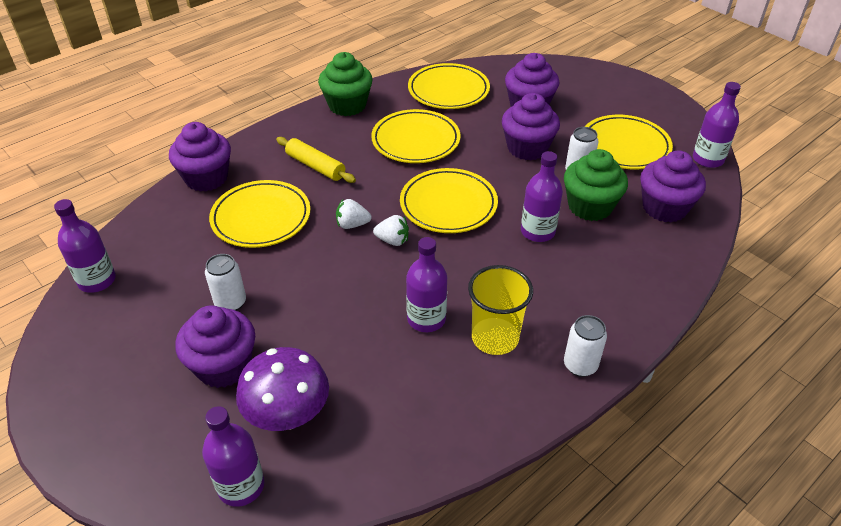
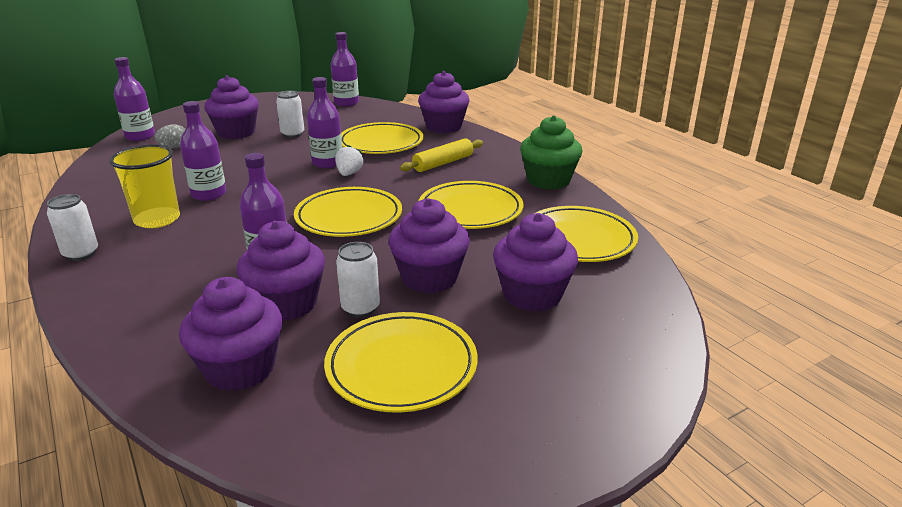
camera: 100 degrees right, 15 degrees down
purple mushroom [236,347,329,431] -> grey egg [155,124,186,149]
white strawberry [373,215,409,246] -> none
green cupcake [564,149,628,221] -> purple cupcake [237,221,325,321]
purple bottle [693,82,741,168] -> purple bottle moved to [307,77,342,168]

